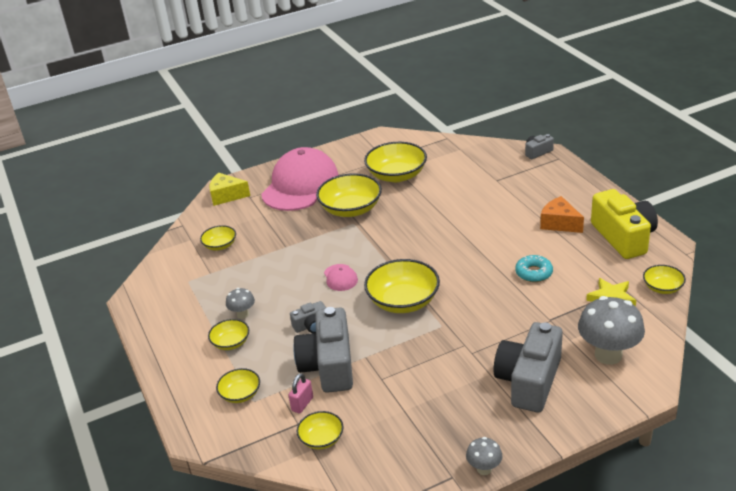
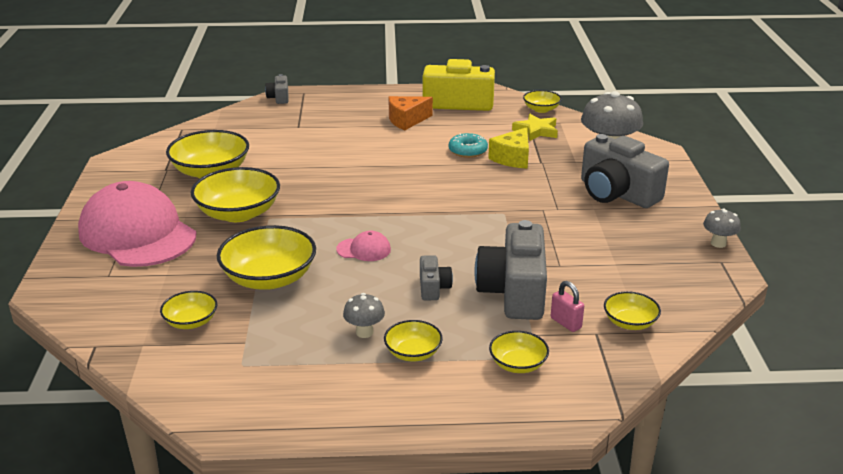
camera: 70 degrees left, 5 degrees down
yellow cheese [209,172,250,206] -> yellow cheese moved to [488,127,529,169]
grey camera [293,307,353,393] -> grey camera turned 75 degrees clockwise [475,220,547,320]
yellow bowl [364,259,440,313] -> yellow bowl moved to [217,225,316,290]

